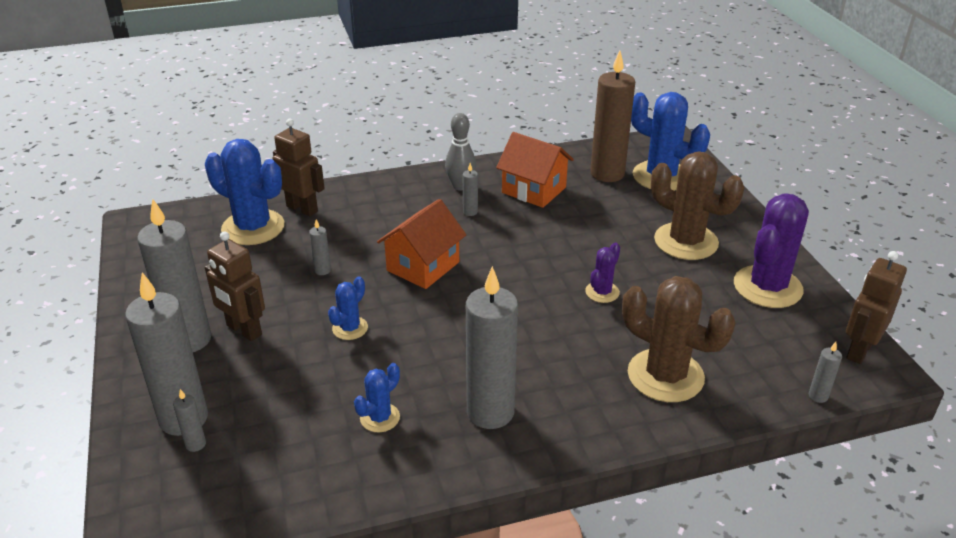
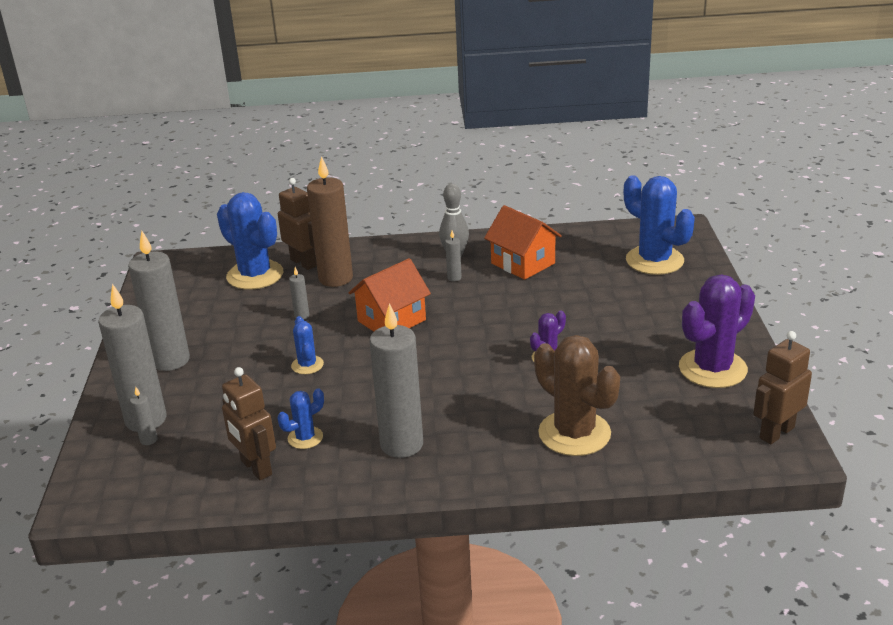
camera: 15 degrees right, 5 degrees down
brown robot [205,231,265,341] -> brown robot moved to [222,367,276,480]
blue cactus [328,276,368,340] -> blue cactus turned 60 degrees counterclockwise [291,316,324,374]
brown candle [590,51,635,182] -> brown candle moved to [307,156,353,287]
brown cactus [651,151,744,260] -> none
grey candle [809,342,842,403] -> none

